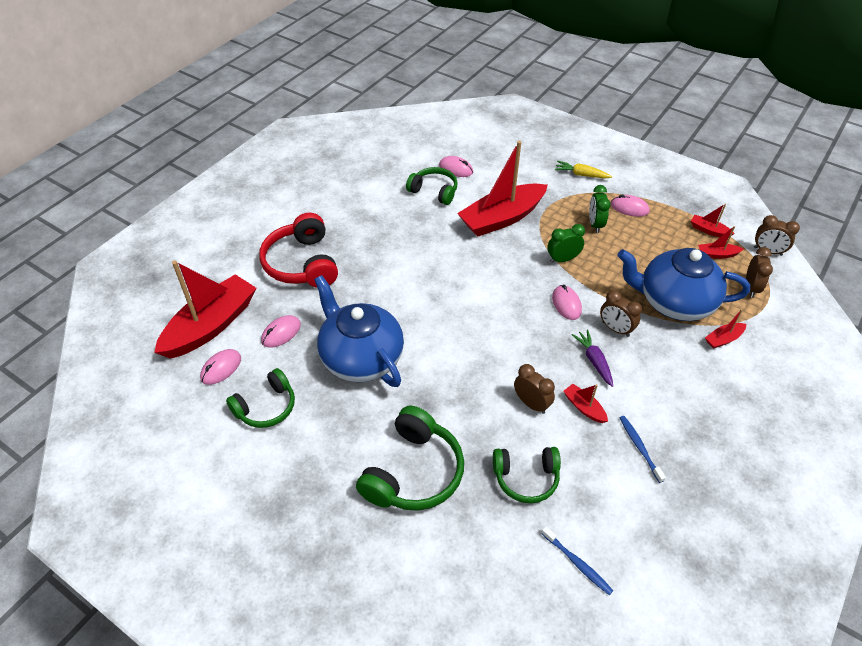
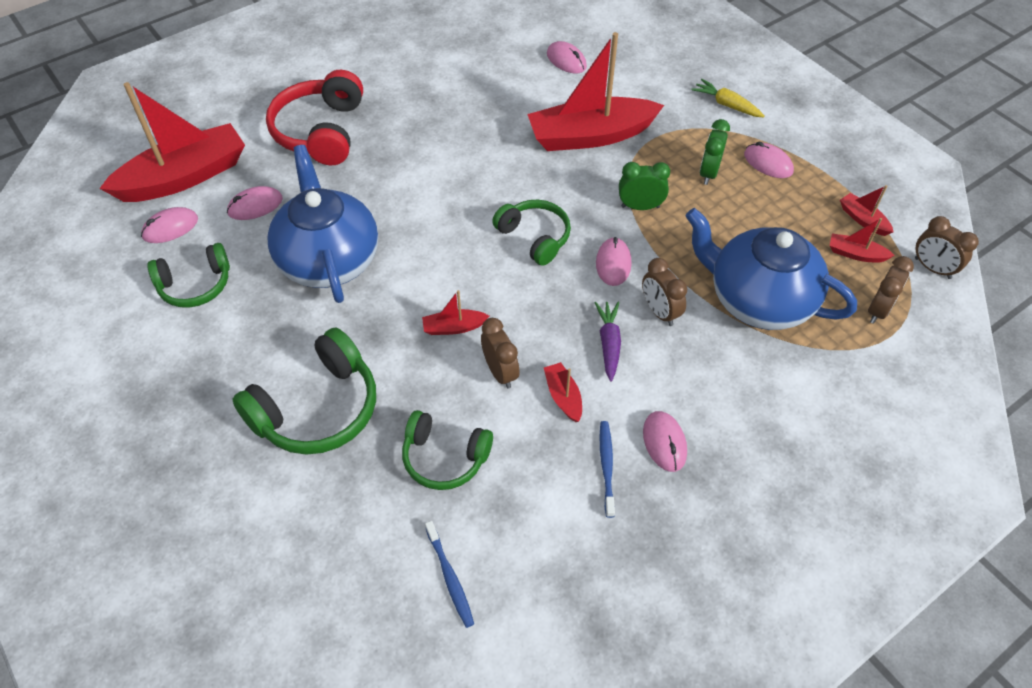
camera: 20 degrees right, 5 degrees up
green headphones [406,167,458,205] -> green headphones moved to [492,200,571,266]
red boat [705,309,746,349] -> red boat moved to [422,290,489,335]
none -> pink mouse [643,411,687,472]

